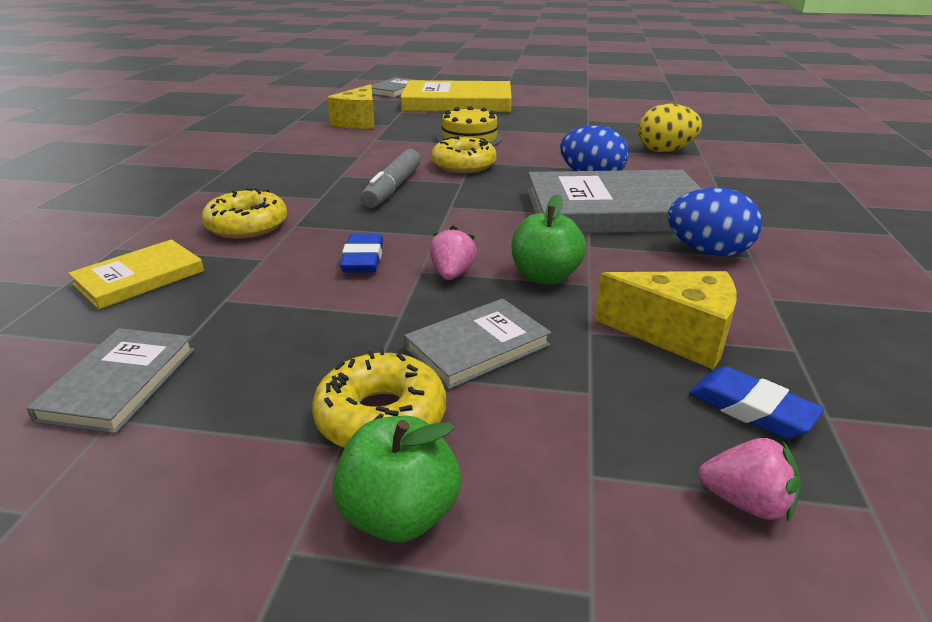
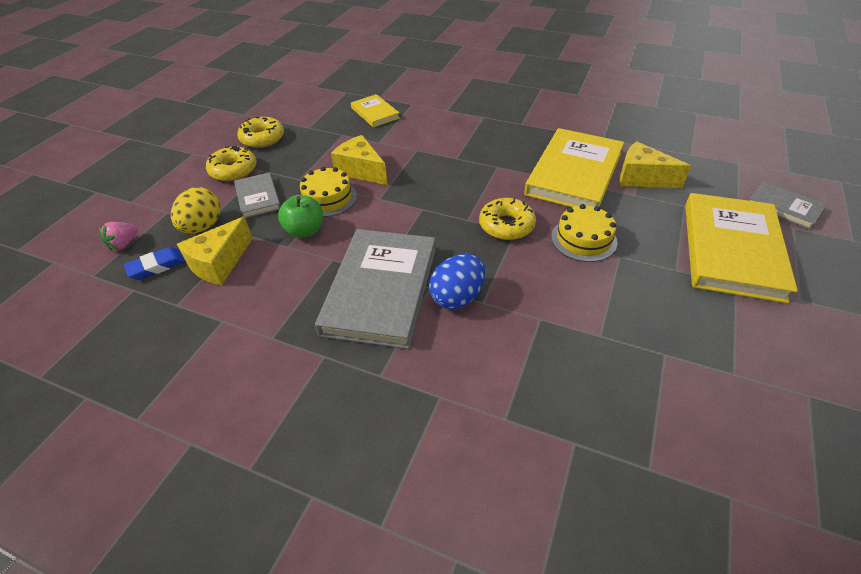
camera: 105 degrees right, 15 degrees up
grey book [26,328,195,434] -> none
yellow donut [201,188,287,239] -> yellow donut moved to [237,117,284,148]
green apple [332,416,461,542] -> none
blue eraser [340,234,383,273] -> yellow cheese [331,135,387,185]
grey marker [361,149,421,208] -> none
pink strawberry [429,226,477,280] -> yellow cake [300,167,357,217]
yellow egg [638,104,702,152] -> yellow egg moved to [171,187,220,234]
blue egg [668,188,762,256] -> none
none -> yellow book [524,128,624,207]

